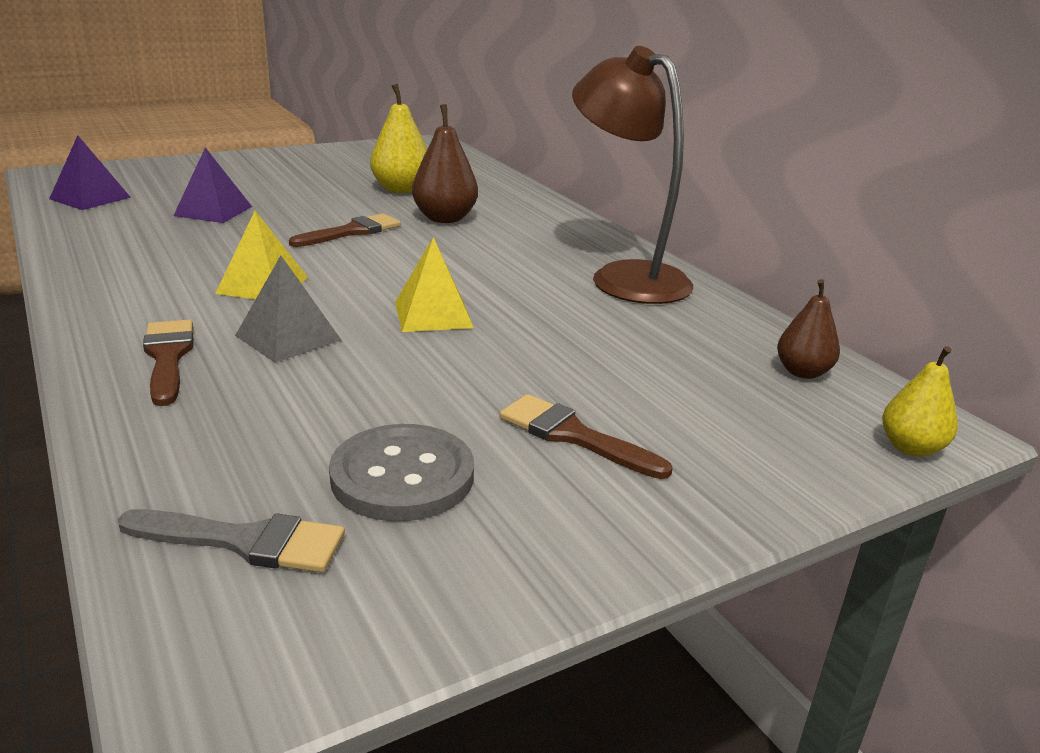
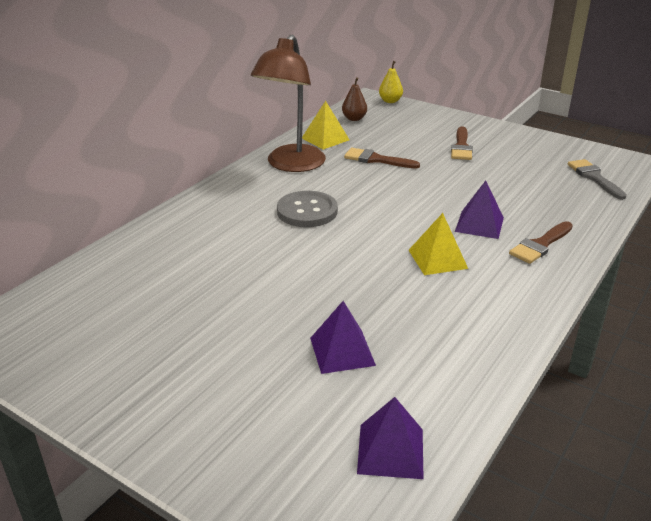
camera: 115 degrees left, 5 degrees up
grey pyramid [235,255,341,363] -> purple pyramid [455,180,504,239]
brown brush [289,213,401,247] -> brown brush moved to [344,148,420,169]
grey button [329,424,474,521] -> grey button moved to [277,191,338,227]
yellow pear [370,84,427,193] -> none
yellow pyramid [395,237,474,332] -> yellow pyramid moved to [302,101,350,149]
brown pear [412,104,478,223] -> none

